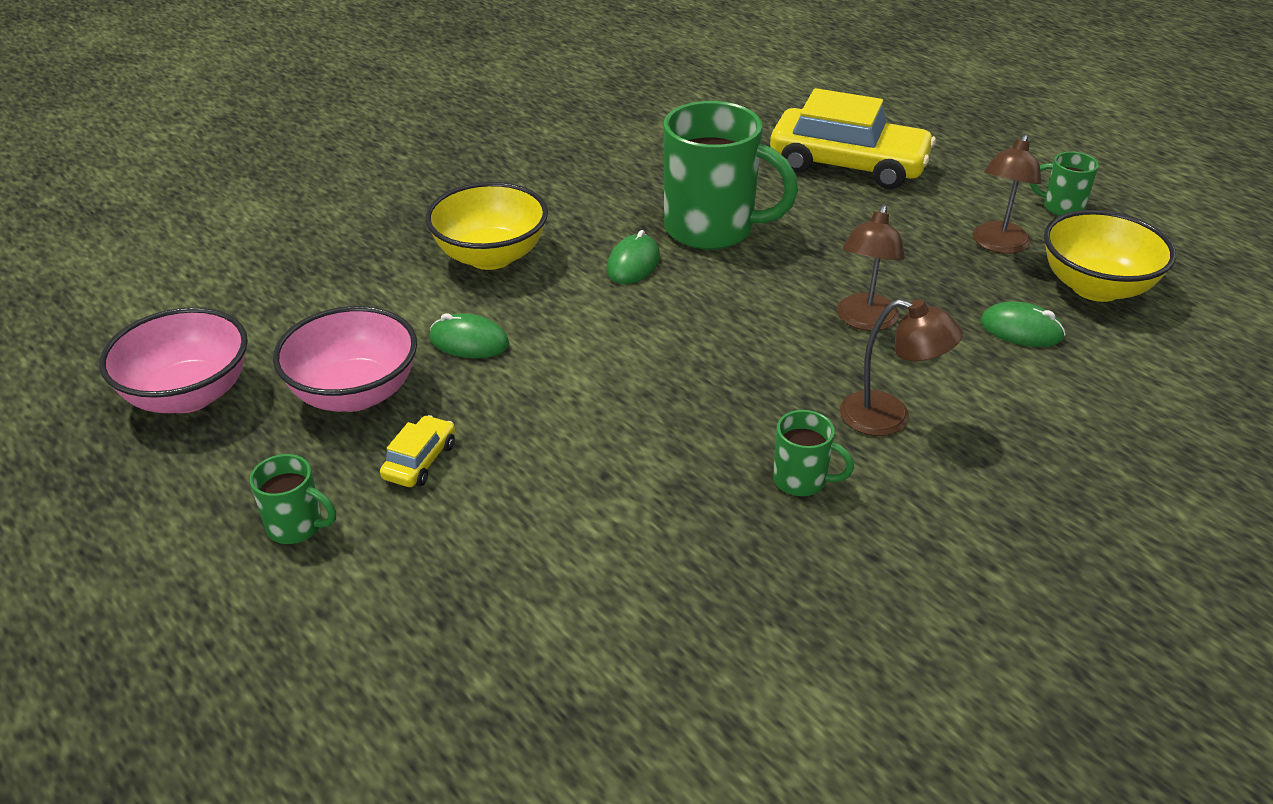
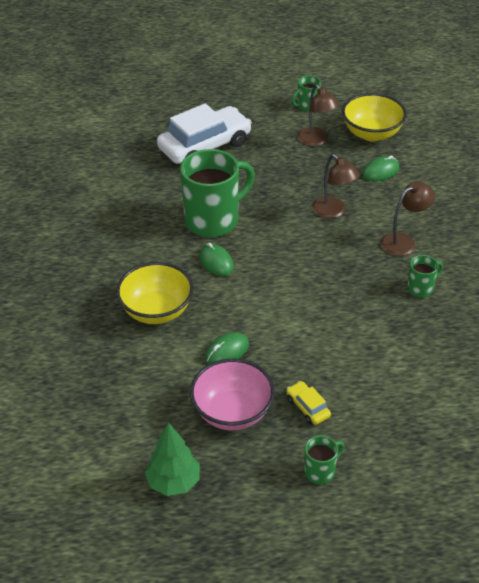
camera: 55 degrees left, 5 degrees up
pink bowl [99,307,248,413] -> green tree [145,422,200,496]
yellow car [770,88,936,189] -> white car [157,103,252,164]

